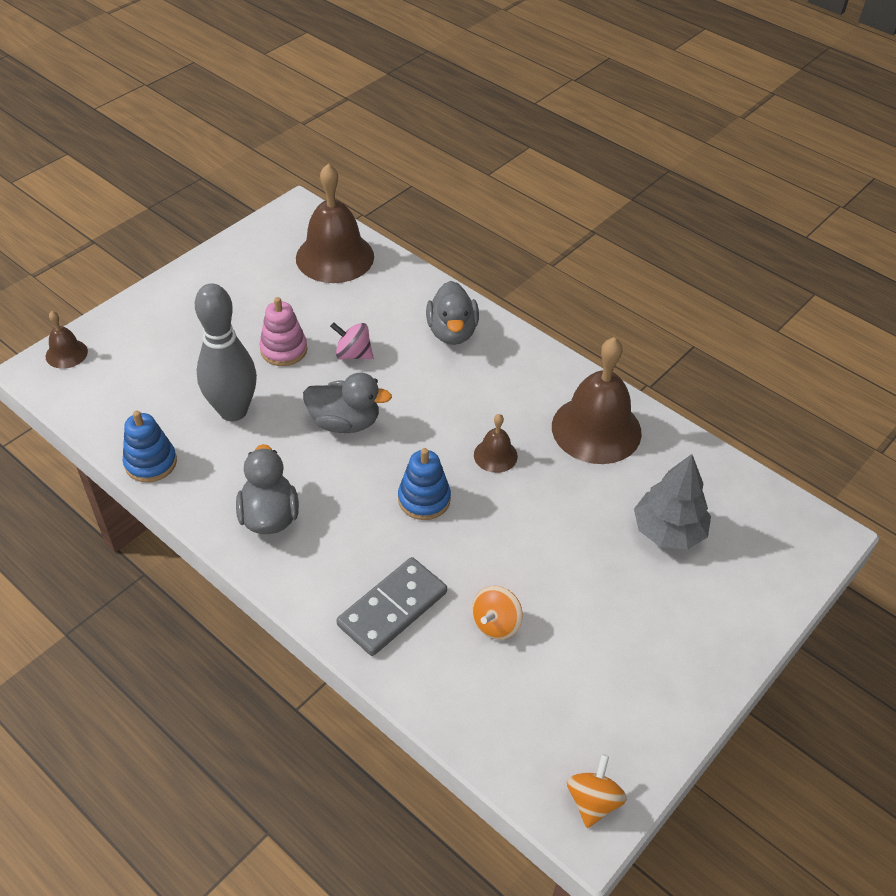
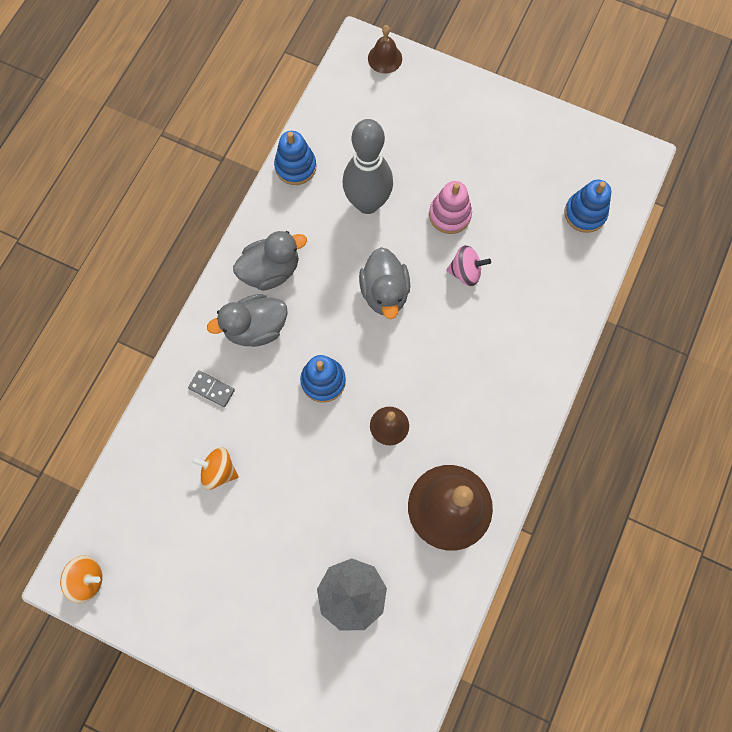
camera: 75 degrees right, 25 degrees up
brown bell [296,163,374,283] -> blue stacking toy [564,180,611,233]
pink spinning top [330,322,374,359] -> pink spinning top turned 90 degrees clockwise [446,245,491,286]
grey domino [336,557,447,656] -> grey domino [188,370,235,407], size x0.51
grey duck [426,281,479,345] -> grey duck moved to [207,294,288,347]

